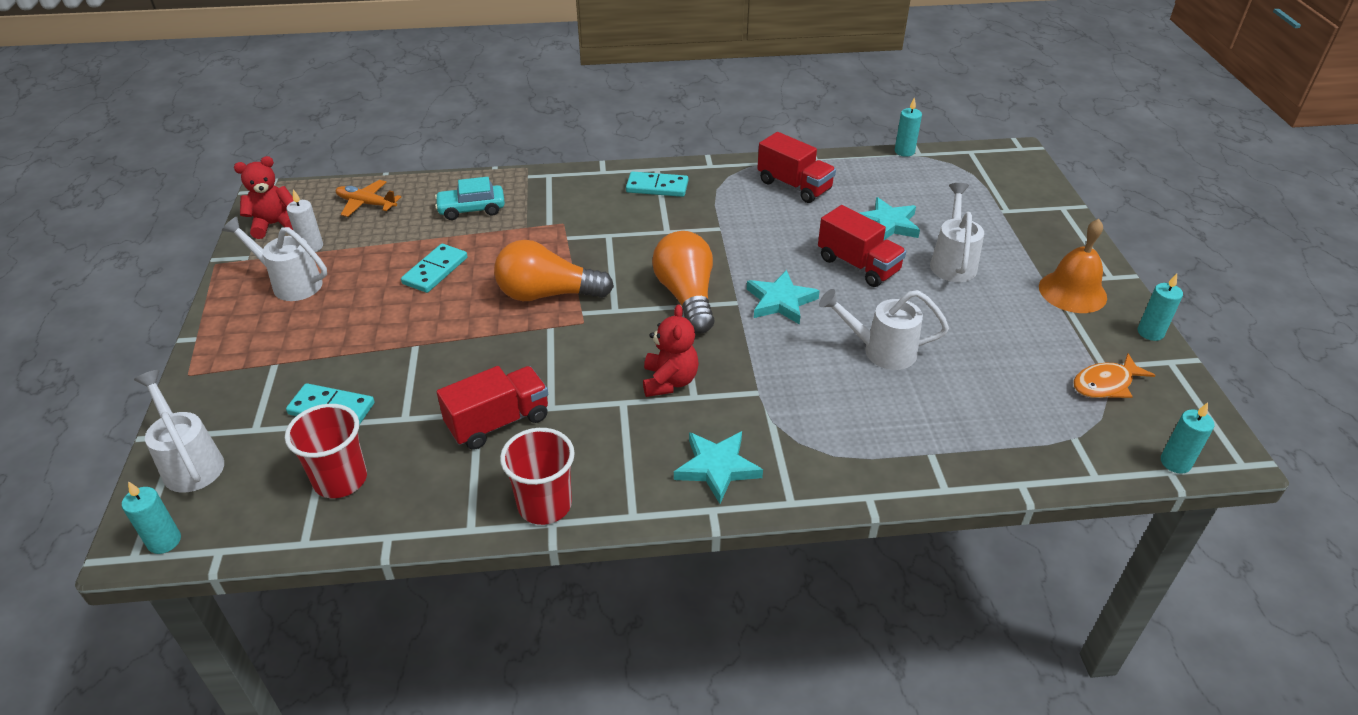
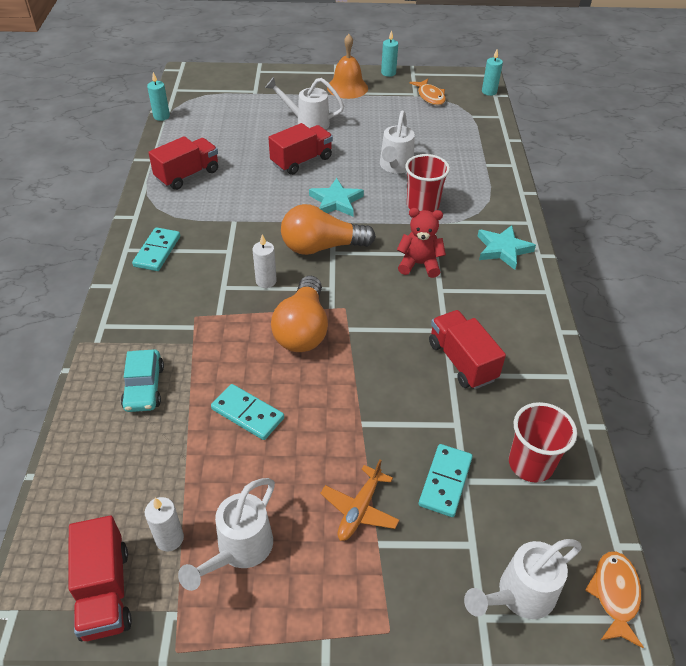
camera: 85 degrees left, 5 degrees up
turquoise candle [122,481,181,554] -> orange fish [585,551,644,648]
red teddy bear [234,156,294,239] -> red truck [68,516,132,641]
orange plane [336,180,401,217] -> orange plane moved to [320,460,399,541]
red cup [500,428,575,525] -> red cup moved to [405,154,450,213]
turquoise star [860,197,920,240] -> none
none -> white candle [253,235,277,288]

